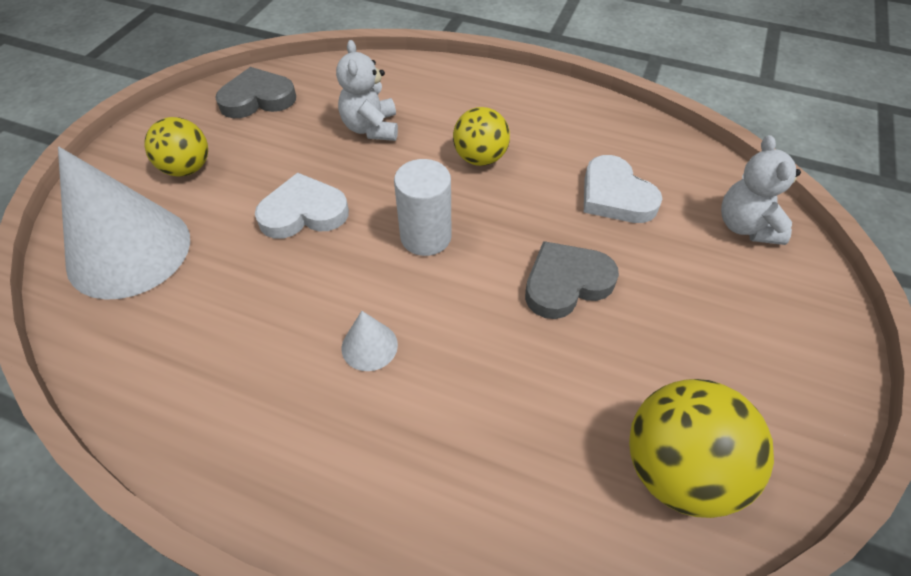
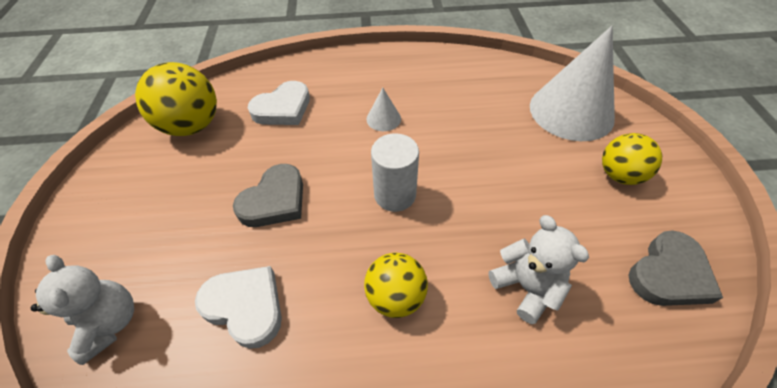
camera: 155 degrees right, 0 degrees up
white heart [255,172,349,239] -> white heart moved to [248,81,310,125]

